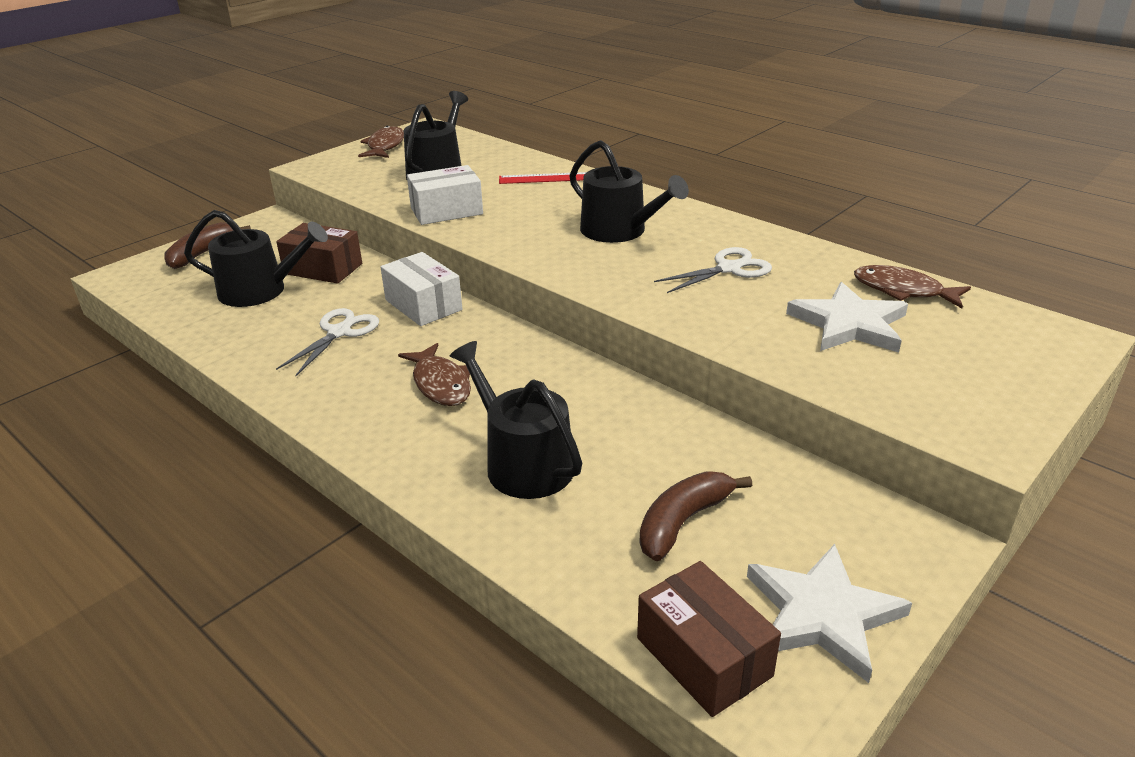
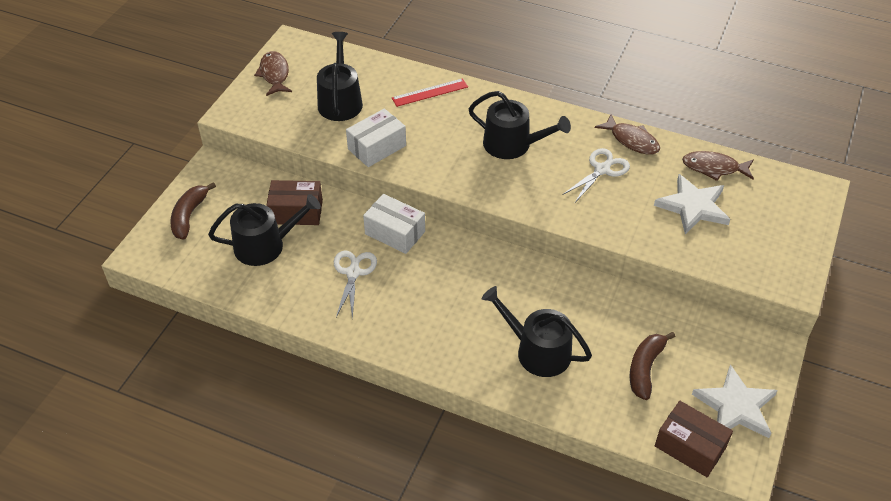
camera: 20 degrees left, 15 degrees up
brown fish [398,343,471,406] -> brown fish moved to [595,114,660,155]

